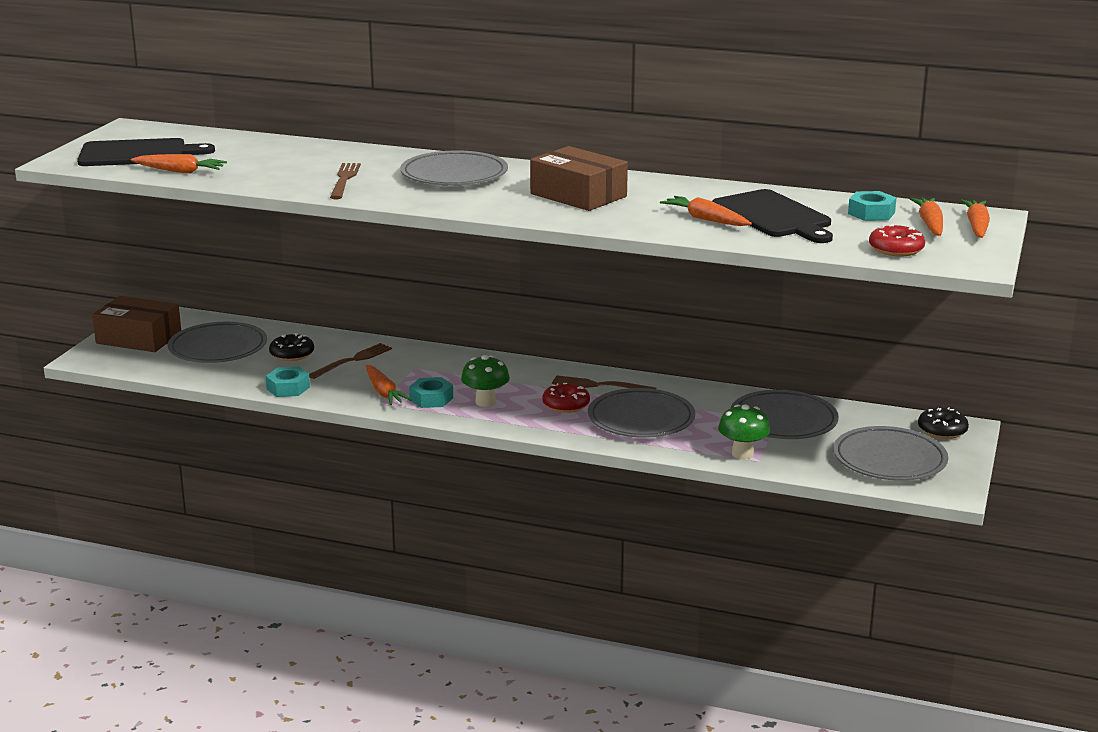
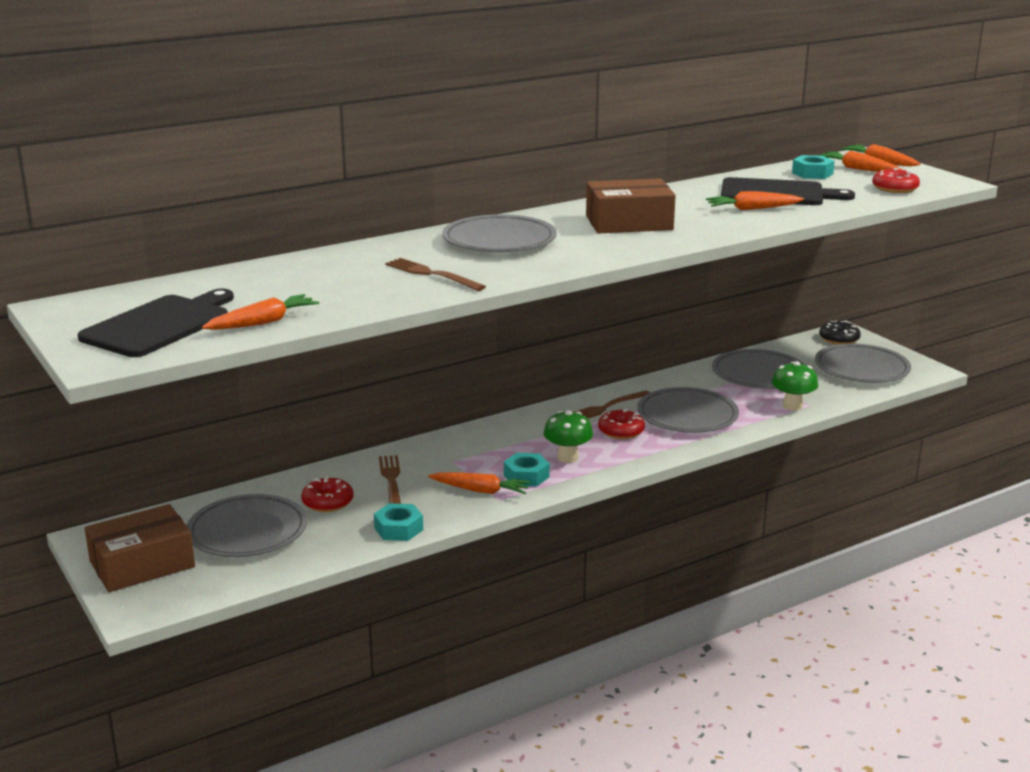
camera: 50 degrees left, 0 degrees up
black donut [269,333,314,361] -> red donut [301,476,354,512]

